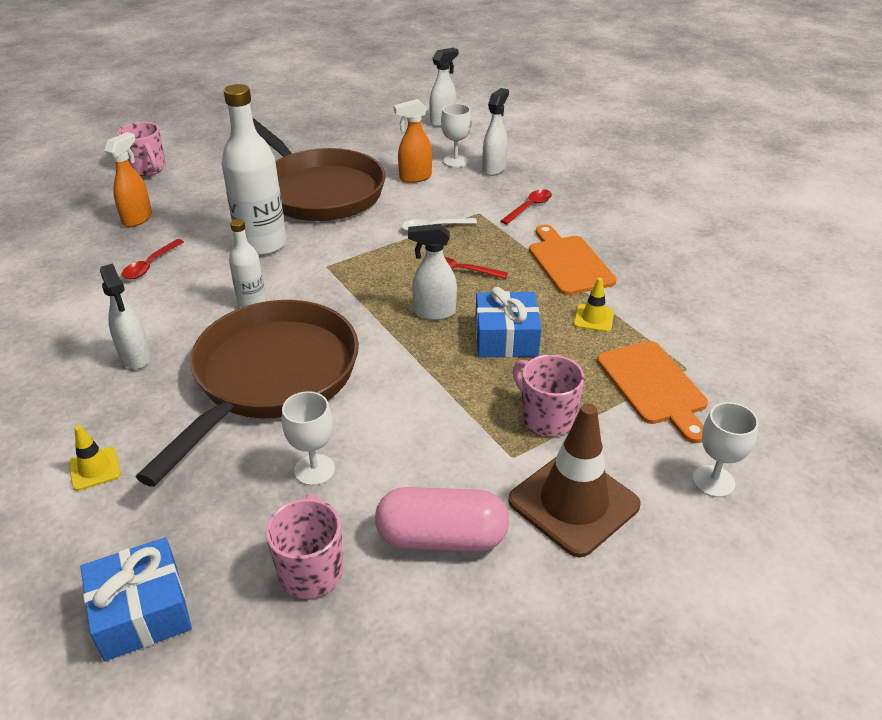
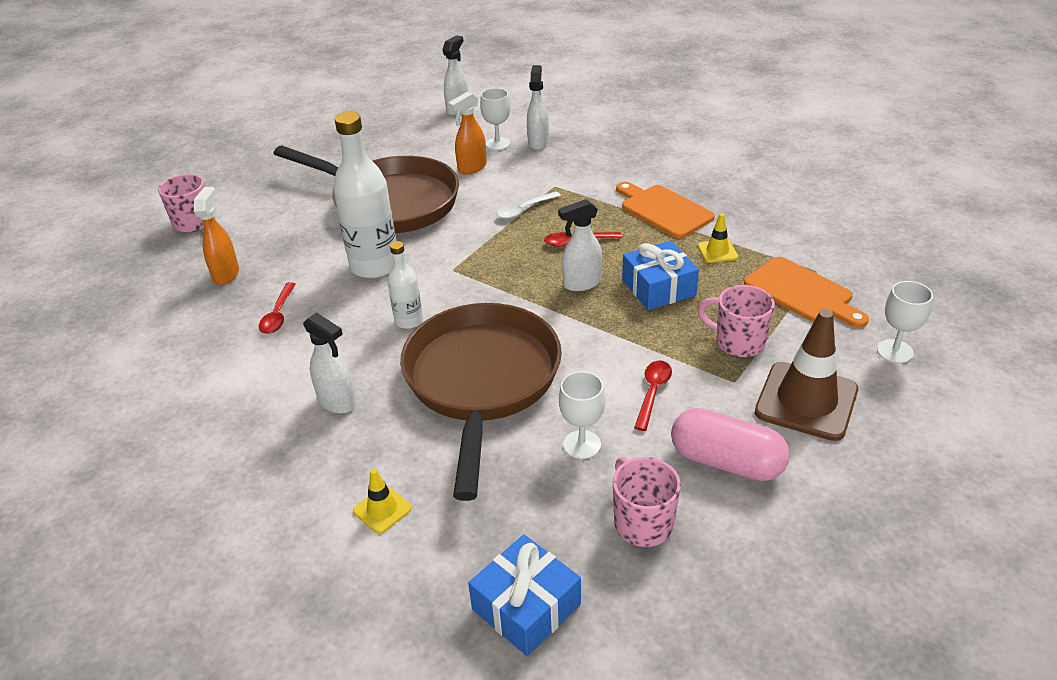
camera: 20 degrees left, 0 degrees up
pink capsule [375,487,509,552] -> pink capsule turned 45 degrees clockwise [671,408,790,481]
red spoon [501,189,552,225] -> red spoon moved to [634,360,672,431]

